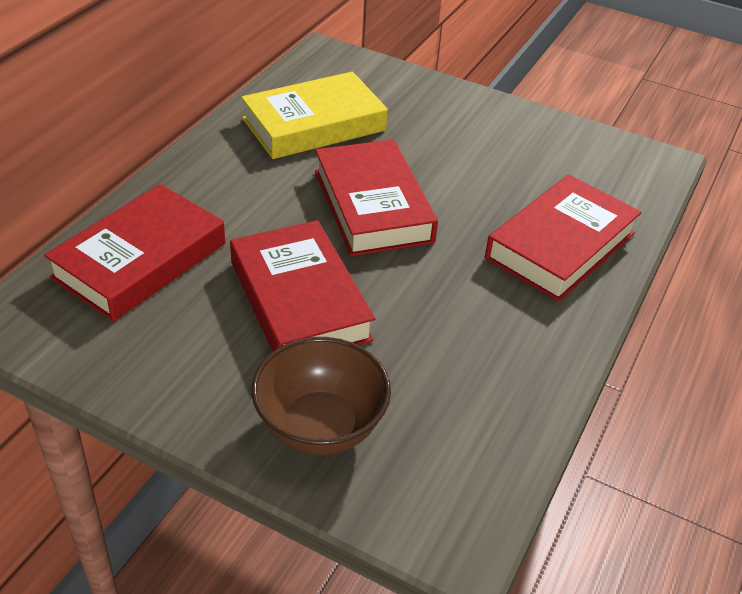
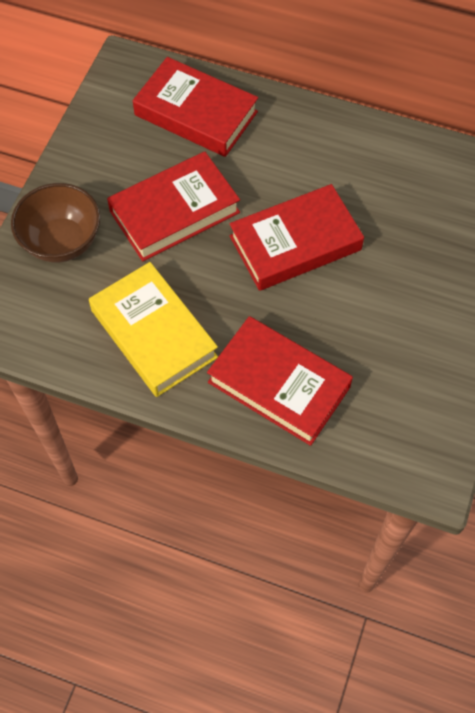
camera: 85 degrees right, 20 degrees up
yellow book [241,72,388,159] -> yellow book moved to [89,262,218,397]

